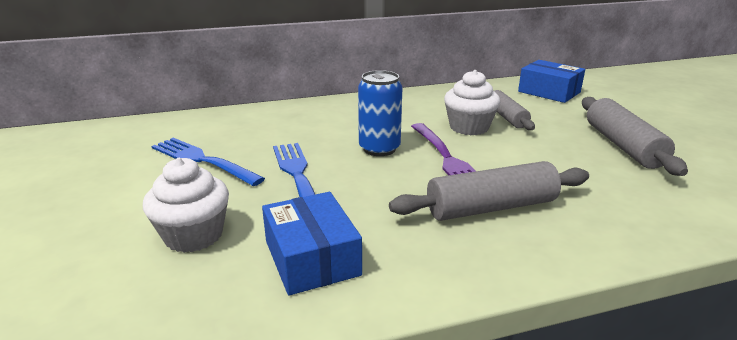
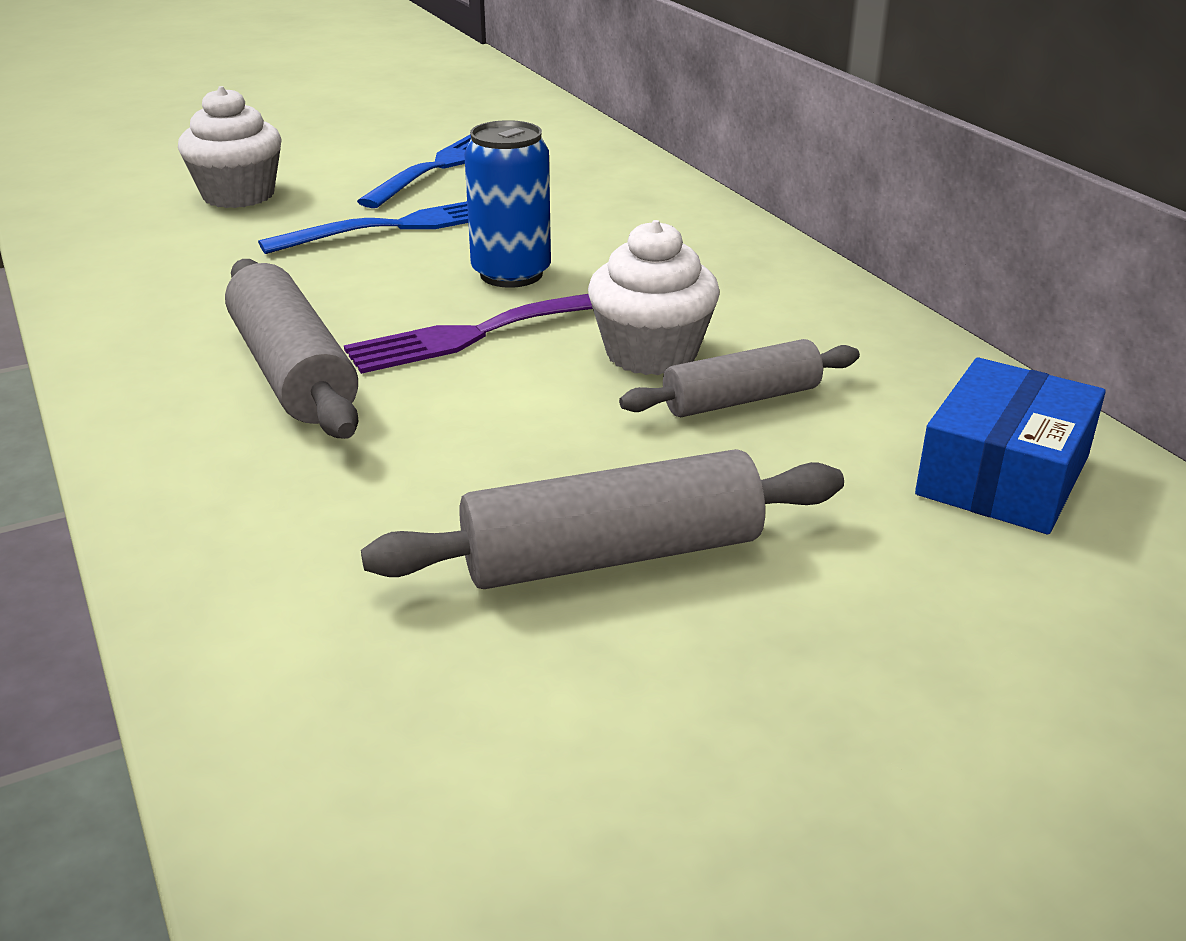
camera: 80 degrees right, 5 degrees up
blue box [262,192,362,295] -> none

